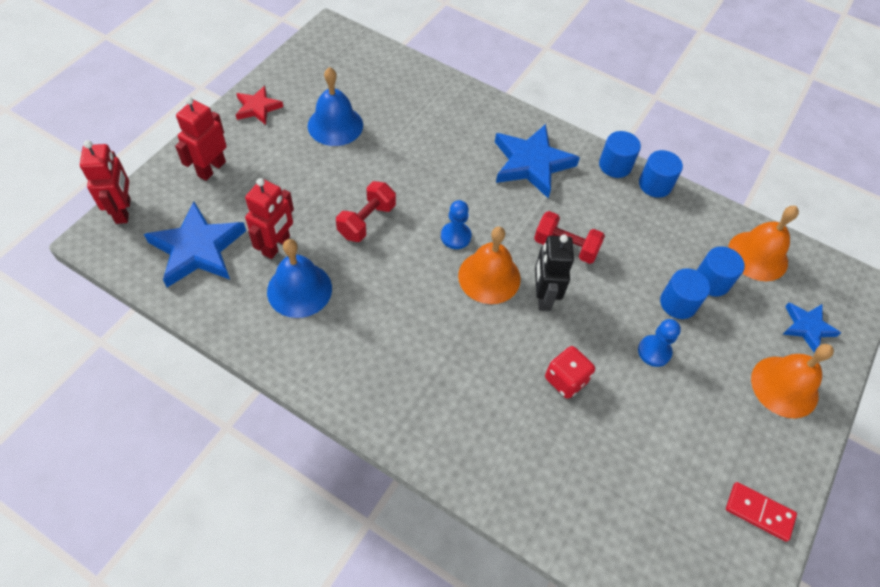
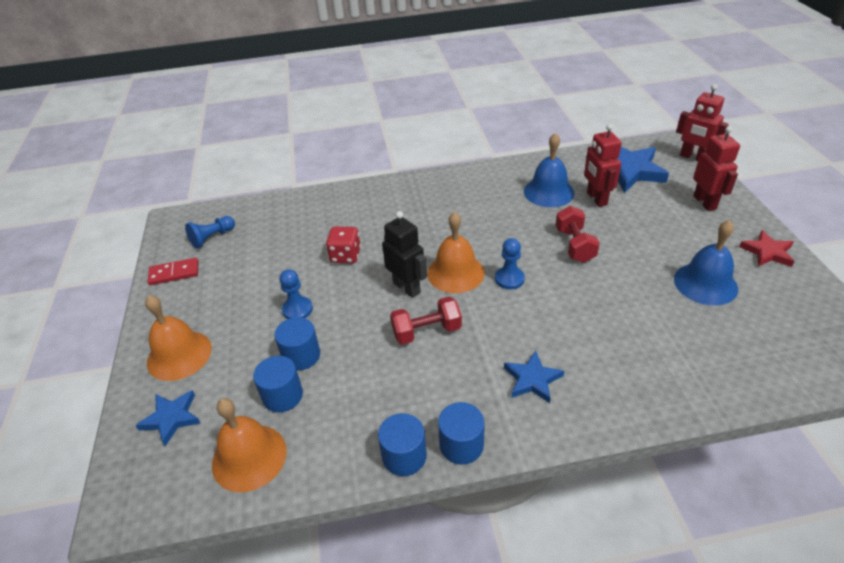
camera: 145 degrees right, 15 degrees down
blue star [495,124,580,199] -> blue star [504,351,564,403], size x0.57
none -> blue pawn [185,216,235,249]

